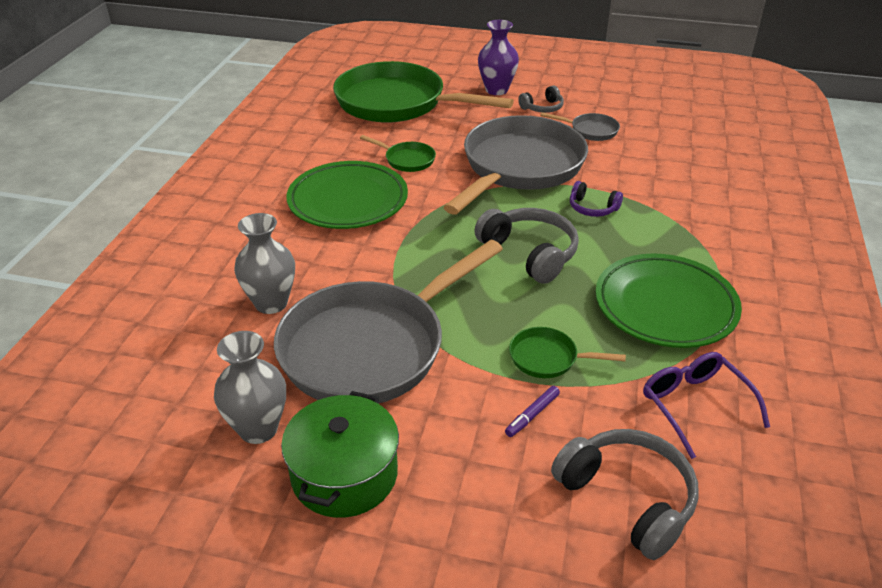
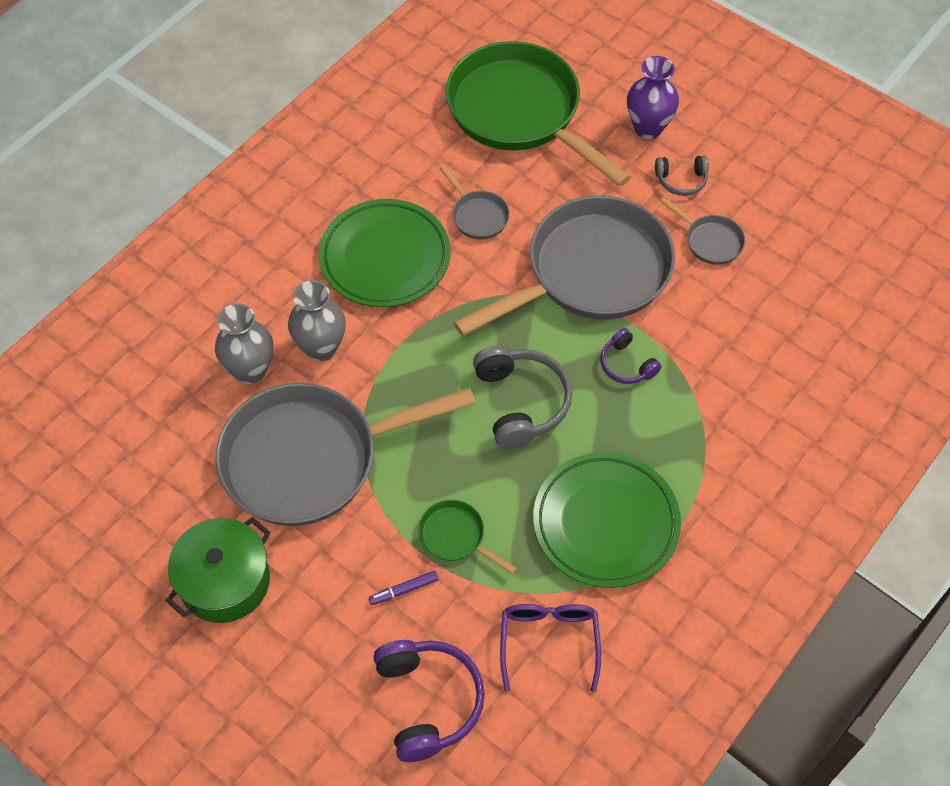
camera: 25 degrees right, 20 degrees up
grey vase [214,331,286,444] -> grey vase moved to [288,280,346,361]
green pan [360,135,436,172] -> grey pan [440,165,510,239]
grey headphones [551,429,699,560] -> purple headphones [373,640,485,762]

